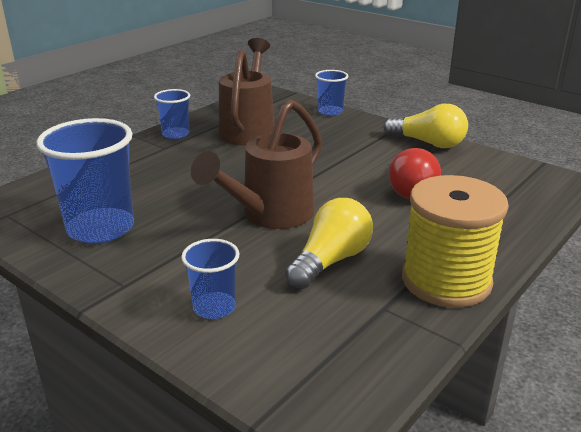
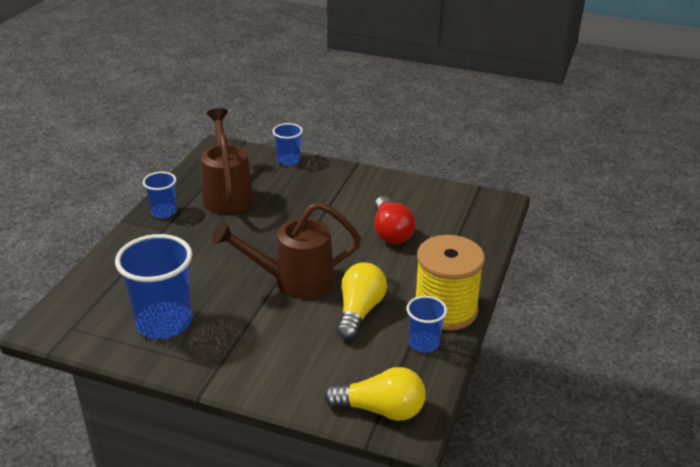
camera: 20 degrees left, 5 degrees up
blue cup [181,239,240,319] -> blue cup moved to [406,296,447,353]
brown watering can [191,99,322,229] -> brown watering can turned 60 degrees clockwise [212,202,361,299]
yellow light bulb [383,104,468,148] -> yellow light bulb moved to [324,367,426,421]

